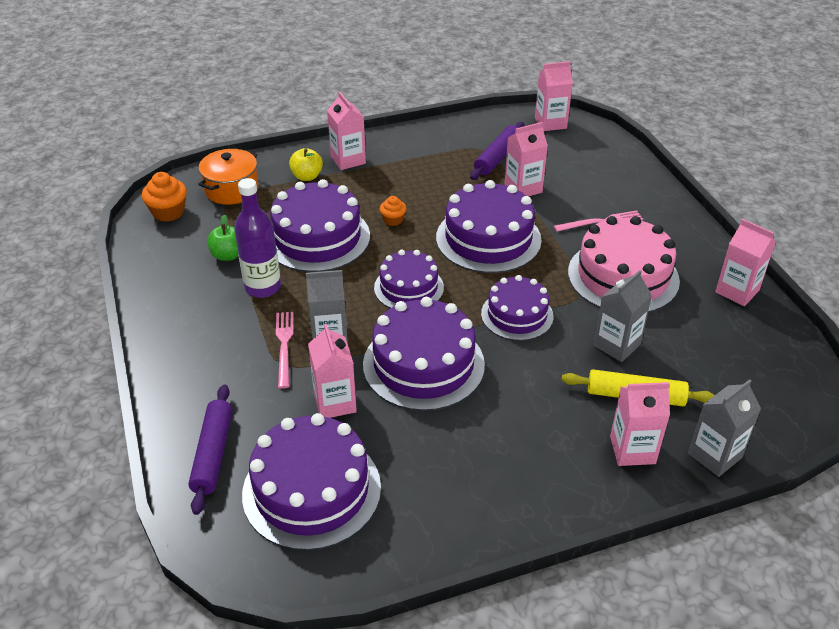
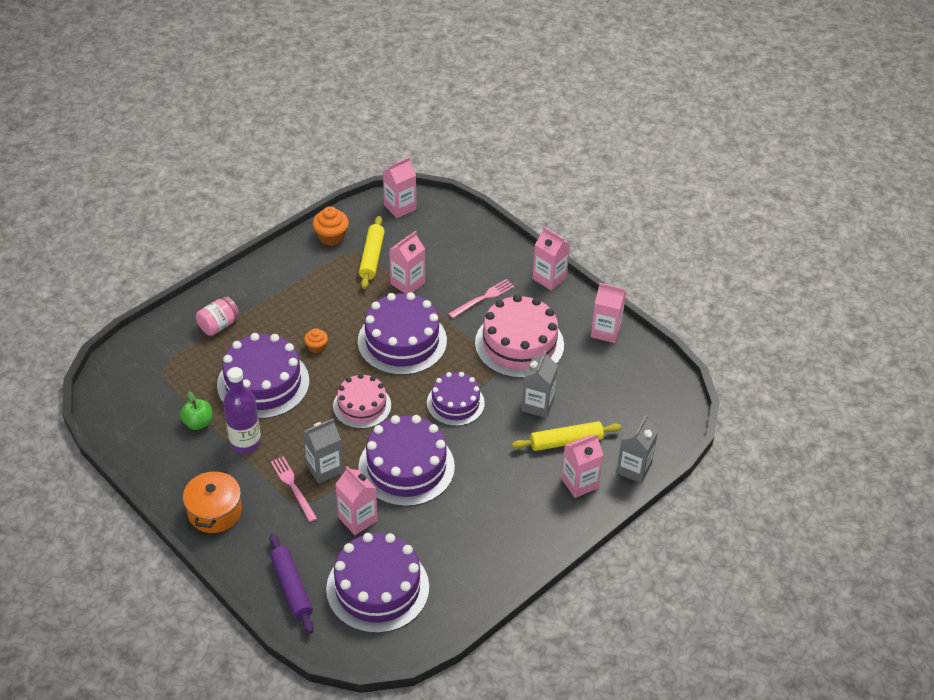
camera: 25 degrees left, 5 degrees up
orange cupcake [142,172,187,222] -> orange cupcake moved to [313,206,349,246]
orange pot [198,149,259,205] -> orange pot moved to [183,468,242,533]
yellow apple [289,148,323,181] -> pink jar [196,296,240,336]
pink carton [327,92,366,170] -> pink carton moved to [533,227,570,291]
purple cake [374,250,444,308] -> pink cake [333,374,391,429]
purple rolling pin [470,122,524,180] -> yellow rolling pin [359,216,385,289]

